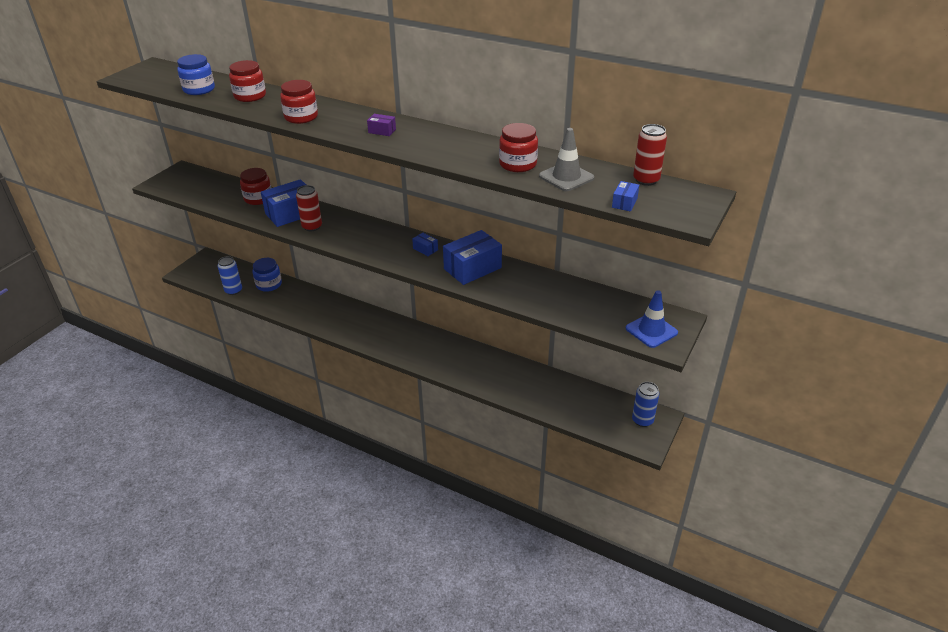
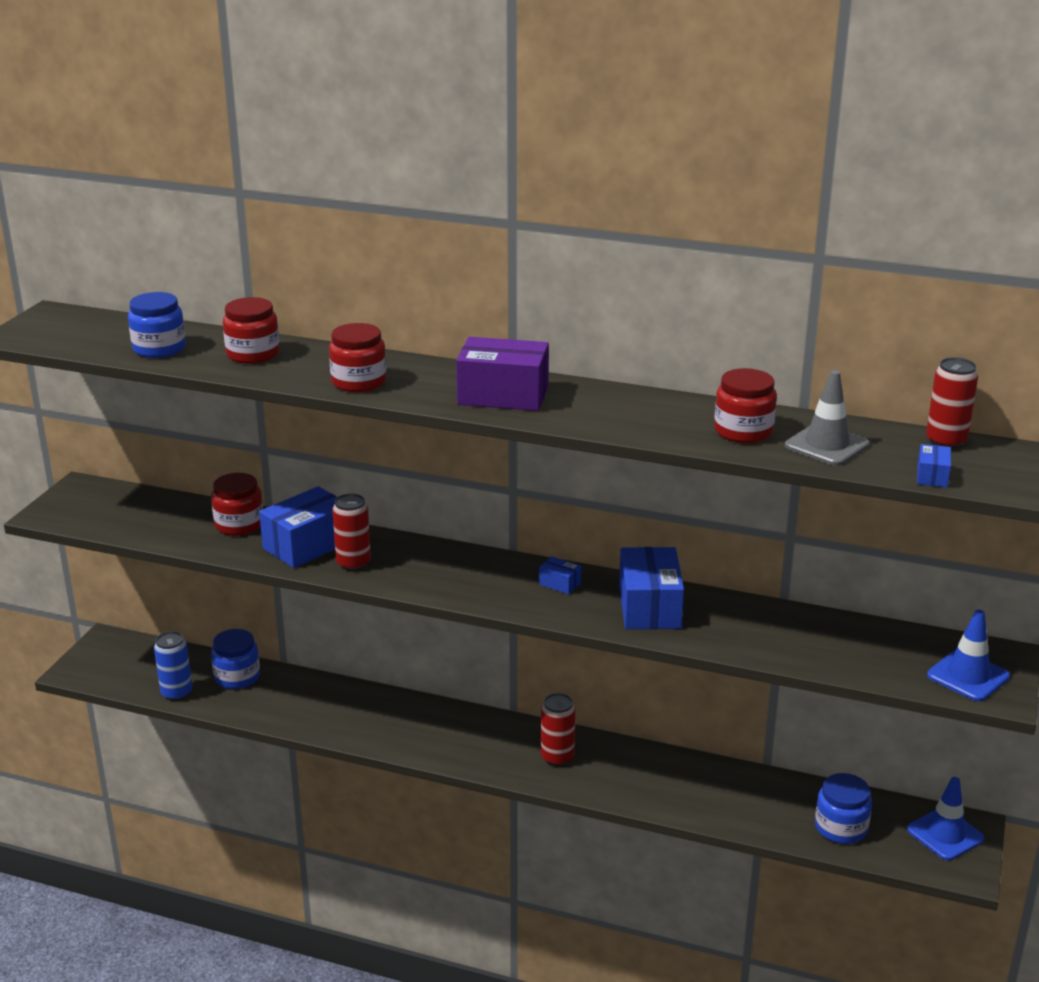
camera: 10 degrees left, 10 degrees down
purple box [367,114,396,136] -> purple box [456,337,549,411], size x2.20
blue box [443,230,502,285] -> blue box turned 45 degrees counterclockwise [619,547,684,629]
blue can [632,382,659,427] -> blue traffic cone [907,777,985,861]
none -> red can [541,693,576,766]
none -> blue jar [815,773,872,844]

